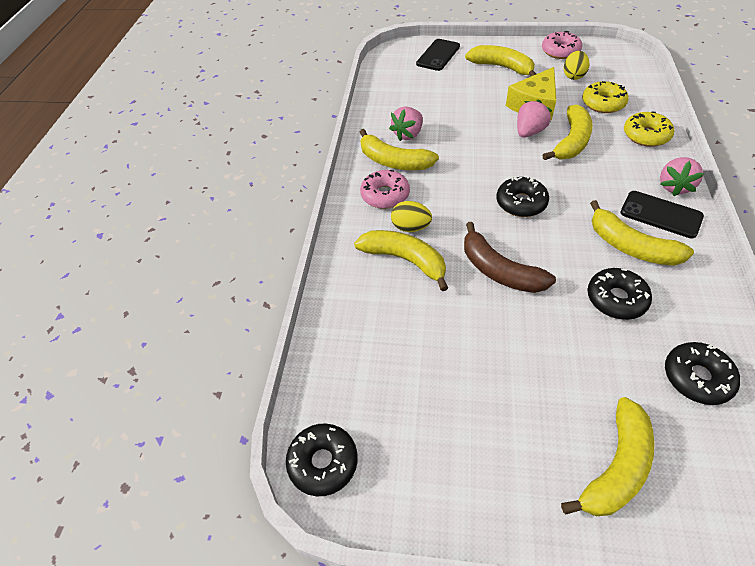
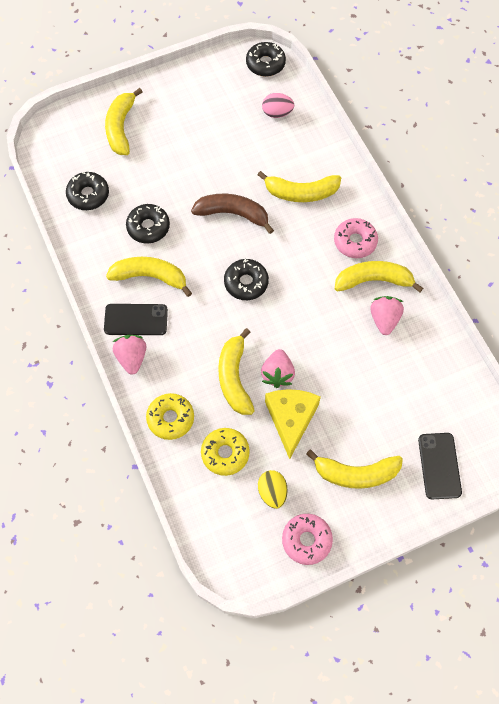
camera: 145 degrees right, 15 degrees up
yellow egg [391,201,432,232] -> none
none -> pink egg [262,93,294,118]

